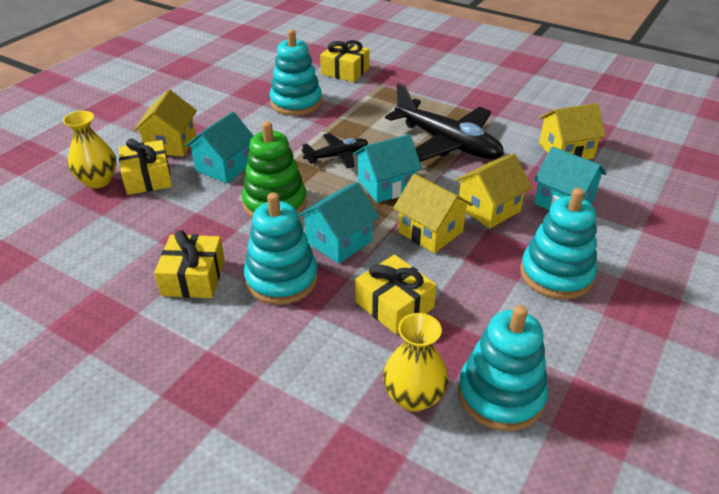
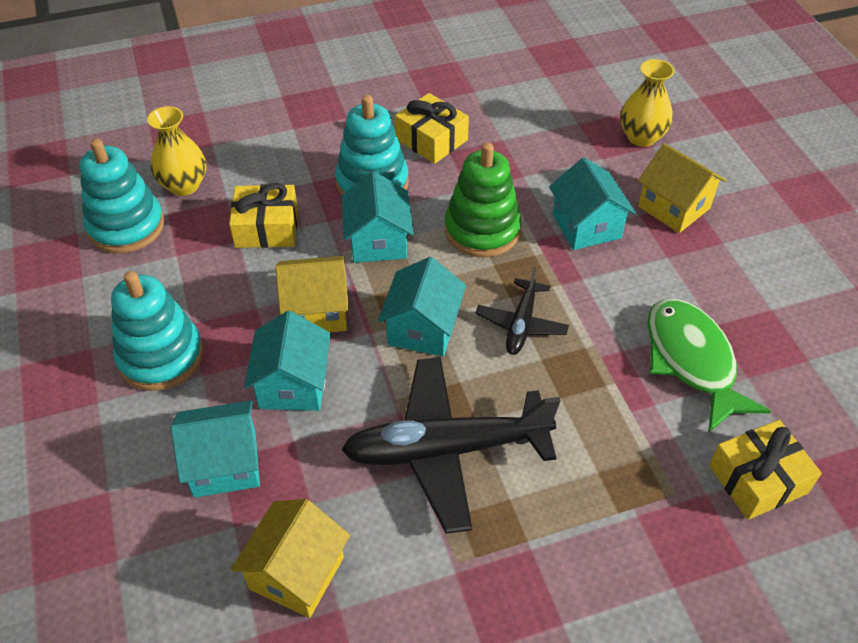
camera: 130 degrees right, 10 degrees up
yellow gift [119,138,172,195] -> none
turquoise stacking toy [270,30,322,116] -> green fish [647,298,771,432]
yellow house [455,153,532,229] -> turquoise house [244,311,331,411]

